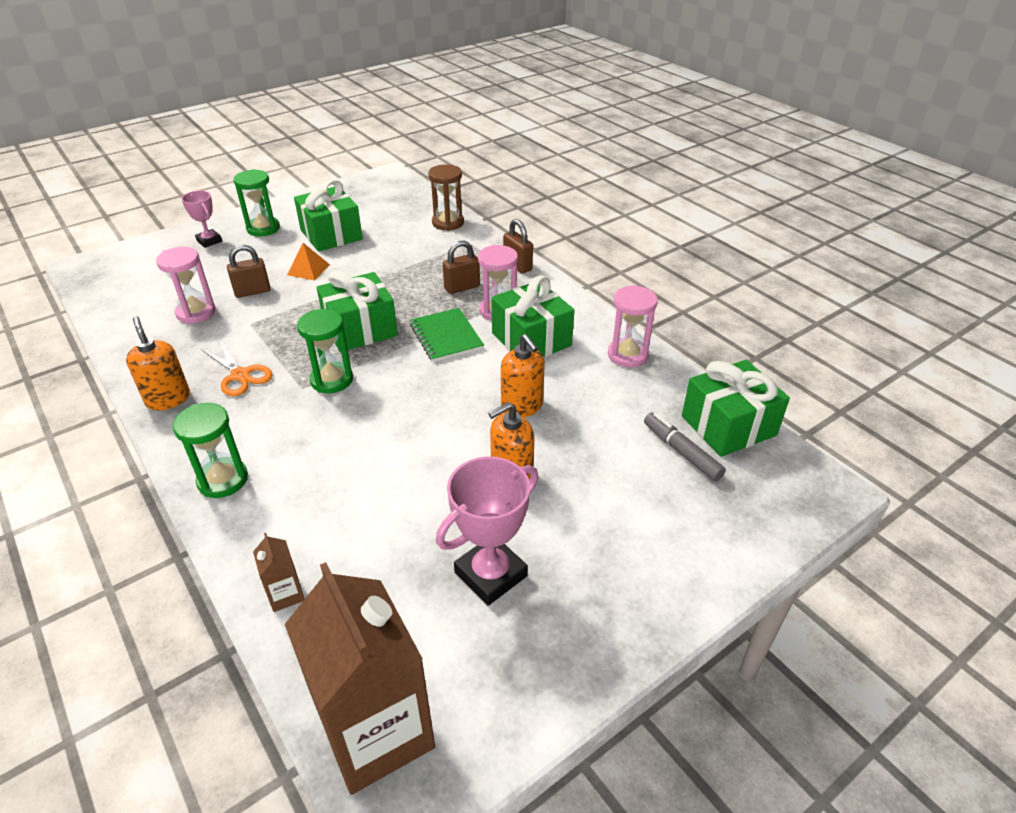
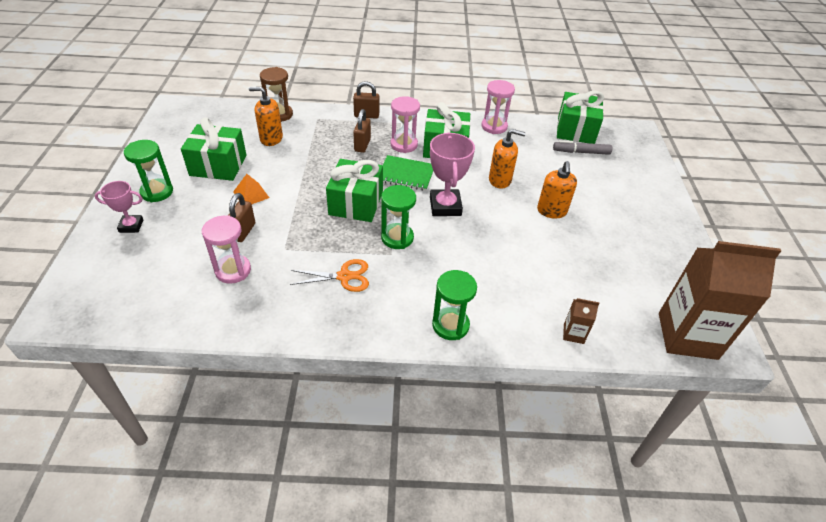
camera: 55 degrees left, 5 degrees up
orange soap dispenser [126,316,190,411] -> orange soap dispenser moved to [249,87,283,146]
pink trophy [436,456,539,606] -> pink trophy moved to [430,133,475,216]

